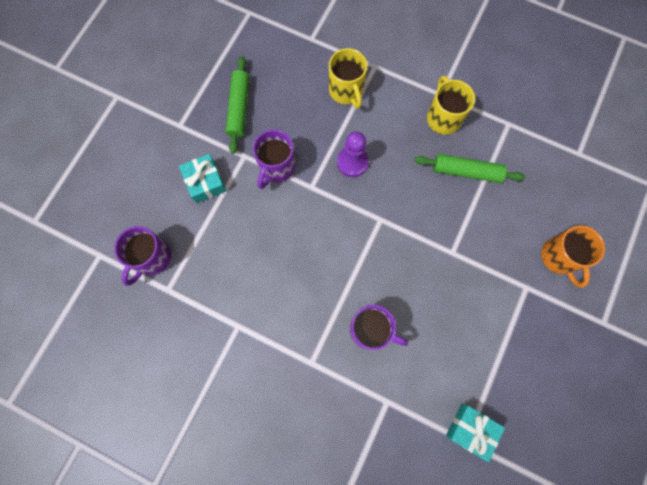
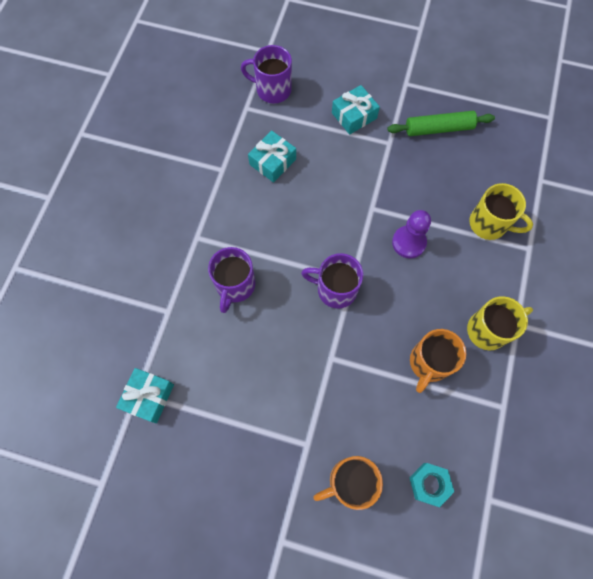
camera: 80 degrees right, 5 degrees down
purple mug [253,129,295,189] -> purple mug moved to [301,253,364,309]
yellow mug [329,48,367,109] -> yellow mug turned 120 degrees counterclockwise [469,183,533,240]
green rolling pin [414,154,525,183] -> orange mug [410,329,466,393]
none -> turquoise gift [248,130,296,183]
none -> turquoise nut [409,463,454,507]

